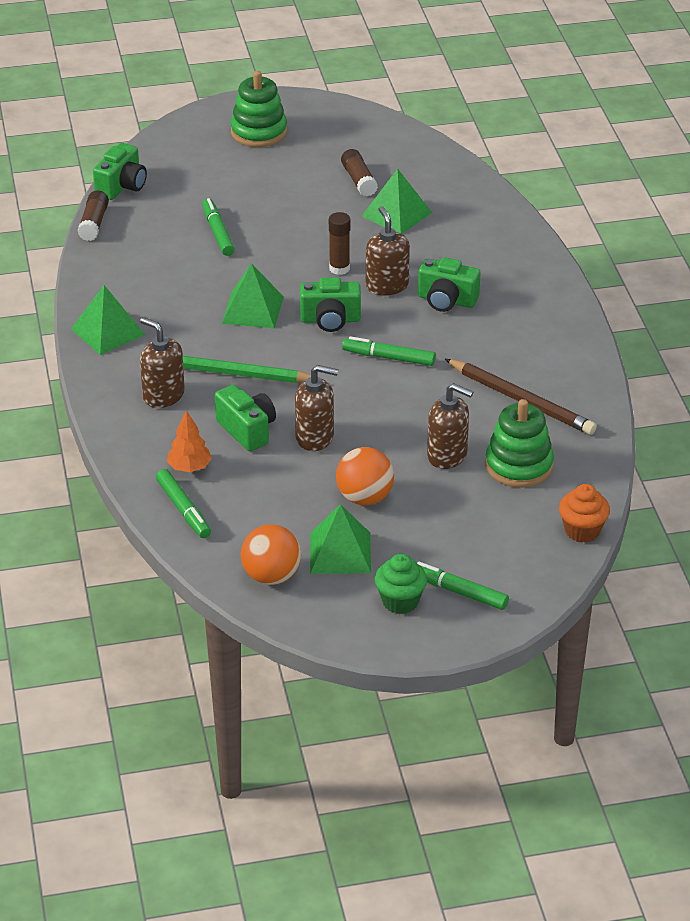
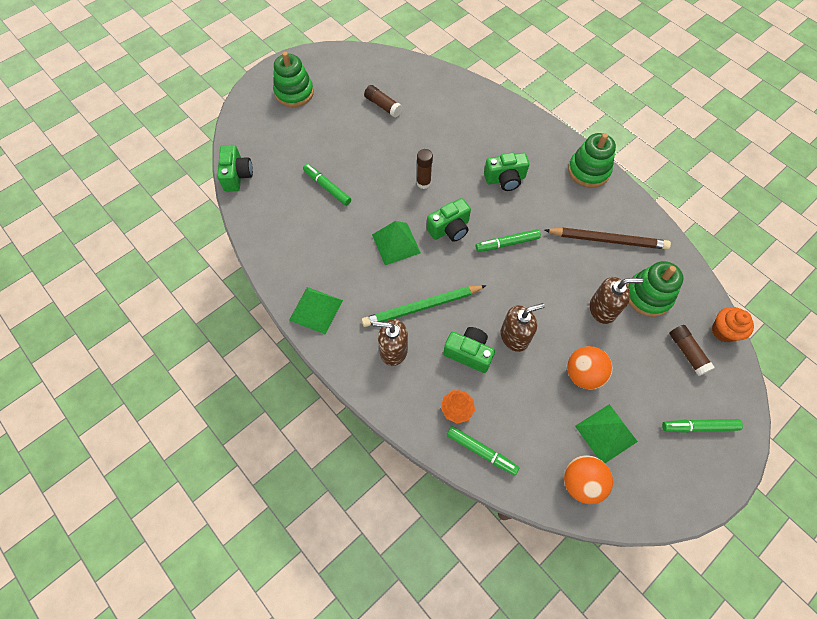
camera: 30 degrees left, 25 degrees up
brown glue stick [77,190,109,241] -> brown glue stick moved to [669,325,715,376]
green pyramid [362,169,432,234] -> none
brown soap dispenser [366,206,410,295] -> none
green cupcake [375,554,427,614] -> none
none -> green stacking toy [568,133,616,188]

